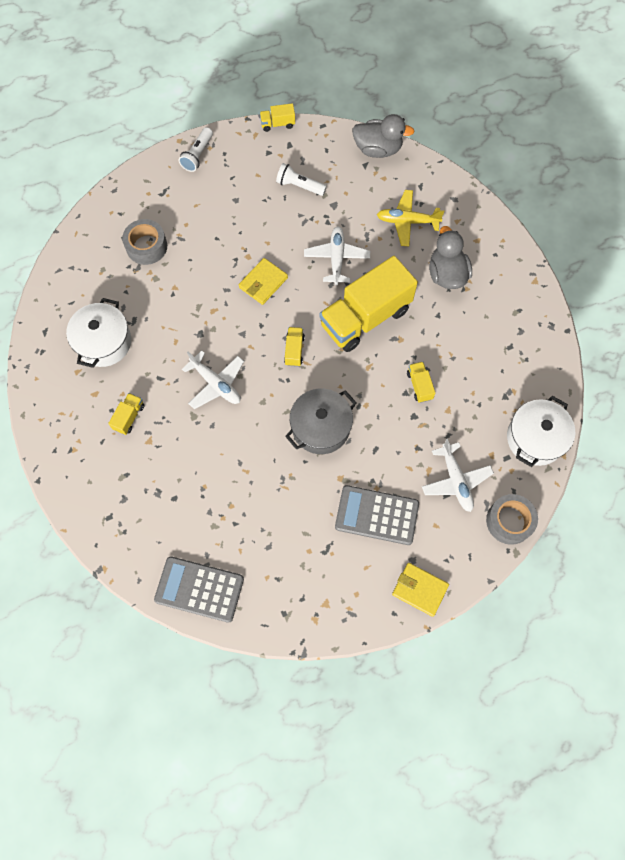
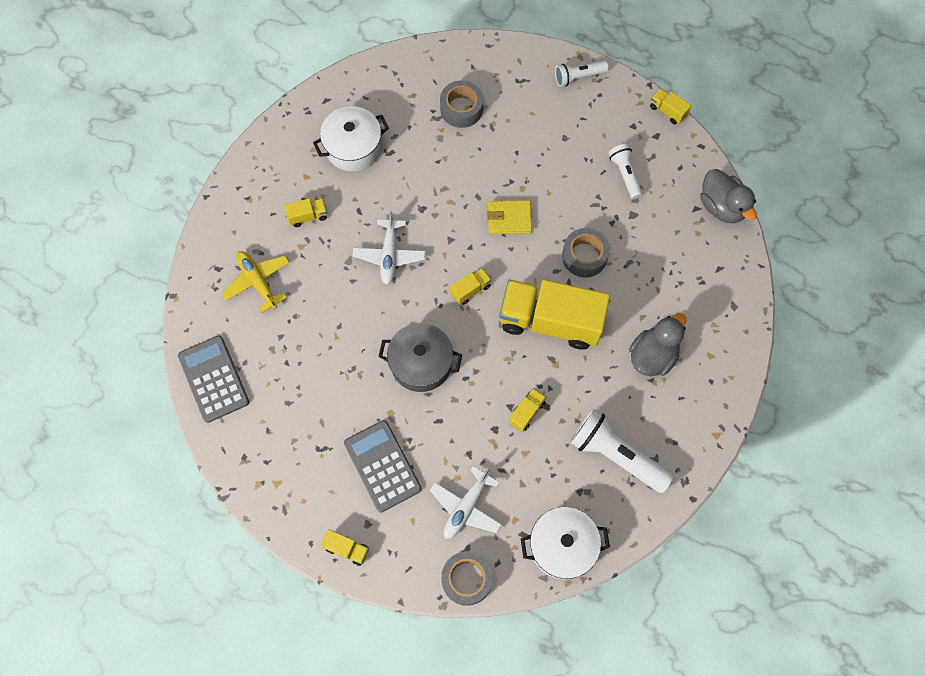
camera: 50 degrees right, 0 degrees up
white plane [304,226,370,285] -> grey tape [562,228,610,278]
yellow plane [377,190,444,246] -> yellow plane moved to [222,251,290,313]
yellow wallet [392,563,449,617] -> yellow truck [321,529,369,566]
none -> white flashlight [570,409,674,493]

